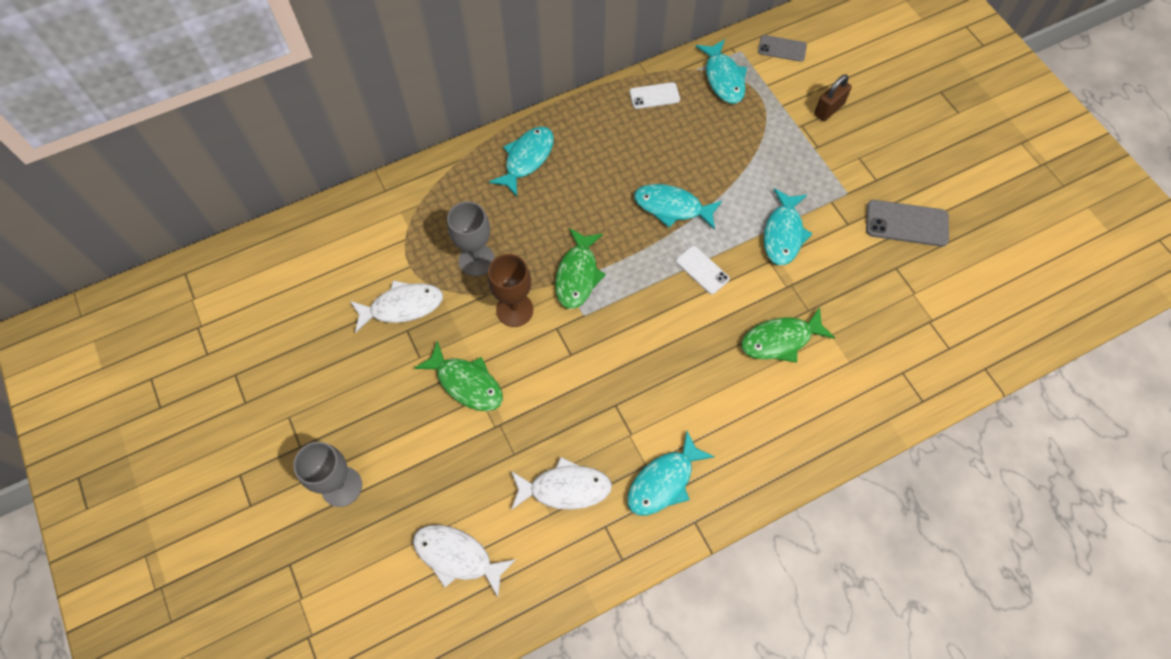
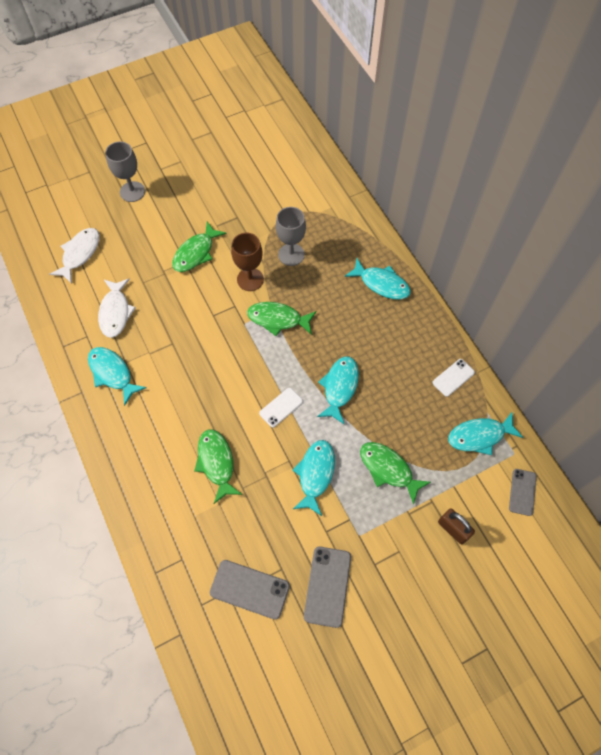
camera: 90 degrees right, 0 degrees up
white fish [350,280,443,333] -> none
white phone [630,82,680,109] -> white phone turned 60 degrees clockwise [432,359,475,397]
turquoise fish [763,188,813,265] -> turquoise fish turned 90 degrees clockwise [293,440,335,516]
none -> grey phone [210,560,290,620]
none -> green fish [360,442,431,505]

